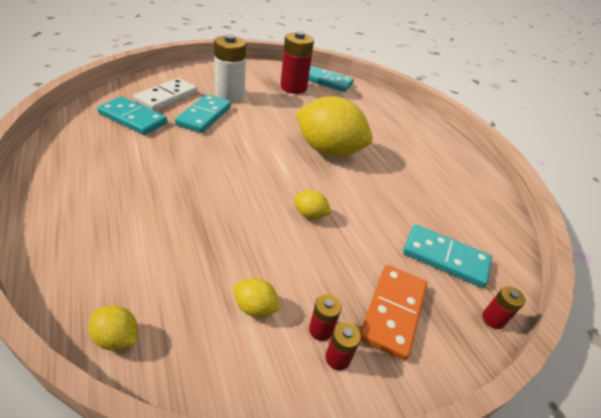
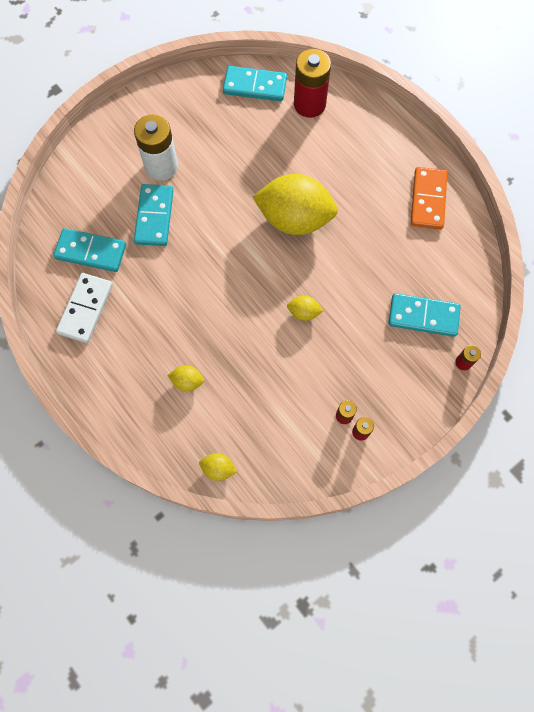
camera: 10 degrees left, 30 degrees up
white domino [133,78,197,111] -> white domino moved to [56,273,113,343]
yellow lemon [233,278,280,317] -> yellow lemon moved to [167,365,204,391]
red battery [280,31,314,94] -> red battery moved to [294,49,331,118]
orange domino [360,265,427,360] -> orange domino moved to [411,167,447,229]

